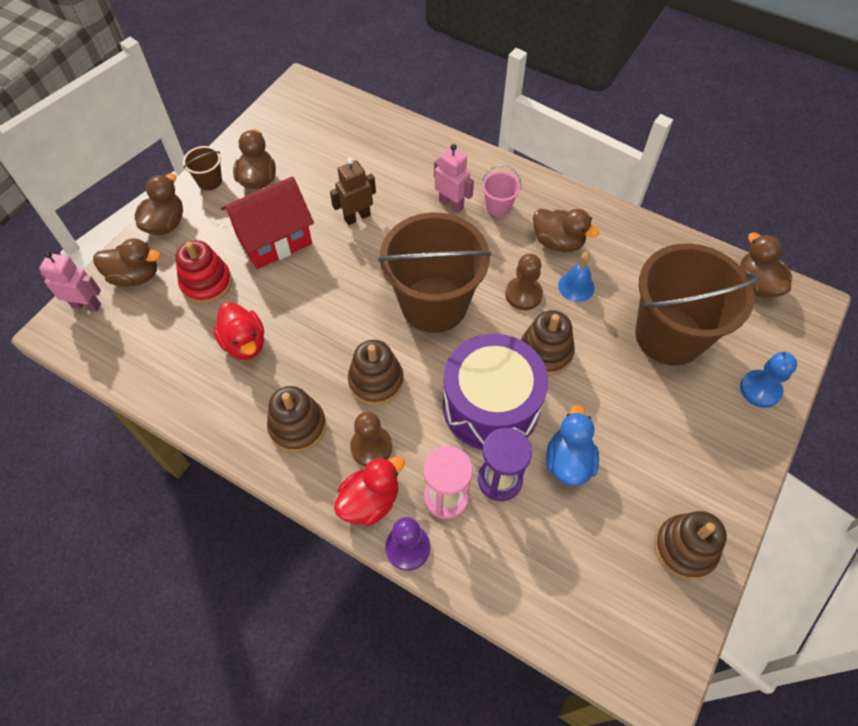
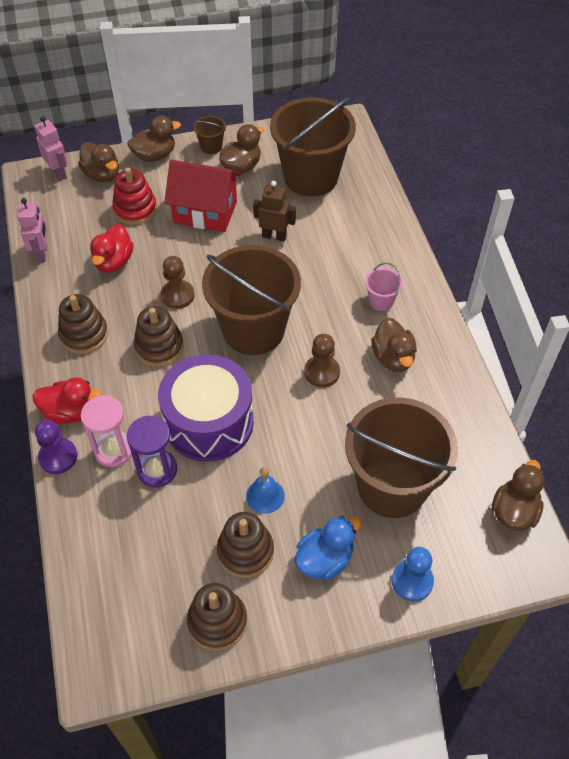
camera: 45 degrees right, 5 degrees down
brown pawn [350,412,392,466] -> brown pawn moved to [161,256,195,309]
pink robot [434,144,474,213] -> pink robot moved to [17,198,48,263]
brown stacking toy [521,310,575,376] -> brown stacking toy moved to [217,512,274,578]
blue duck [546,405,599,486] -> blue duck moved to [295,516,362,581]
blue bell [558,252,595,302] -> blue bell moved to [246,467,285,514]
none -> brown bucket [270,97,356,197]

